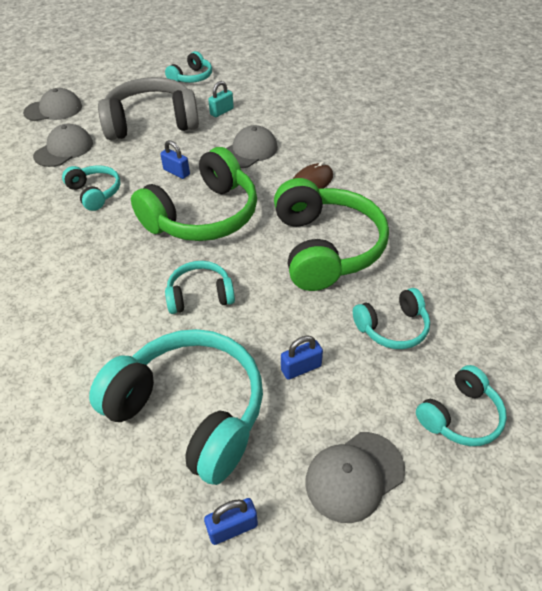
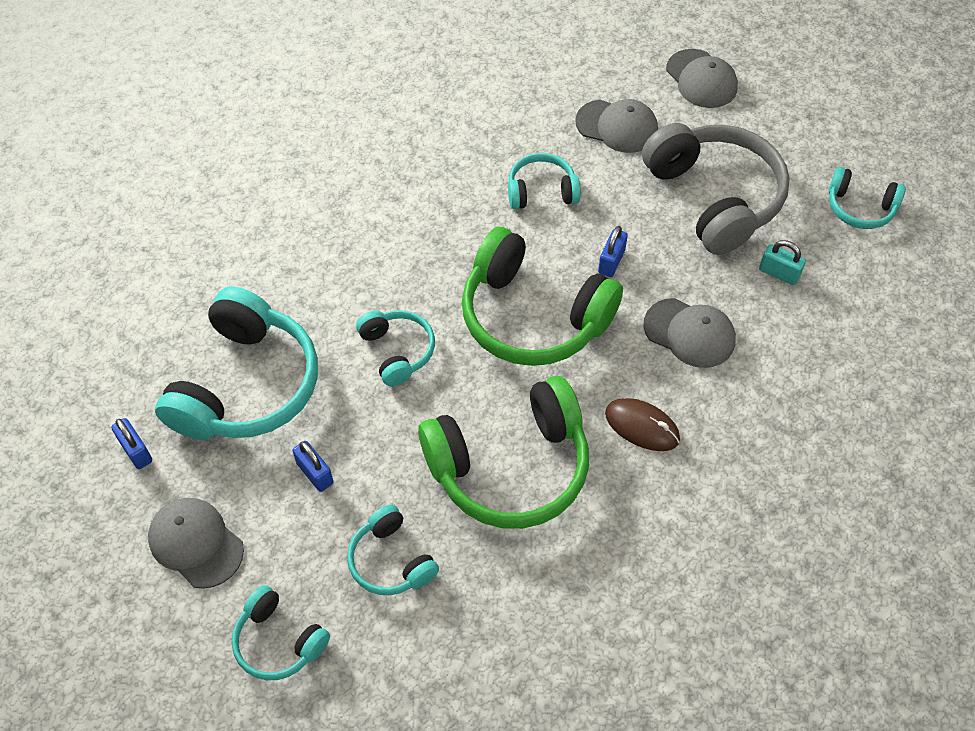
camera: 75 degrees right, 10 degrees up
turquoise headphones [62,165,121,211] -> turquoise headphones turned 135 degrees counterclockwise [508,153,581,209]

